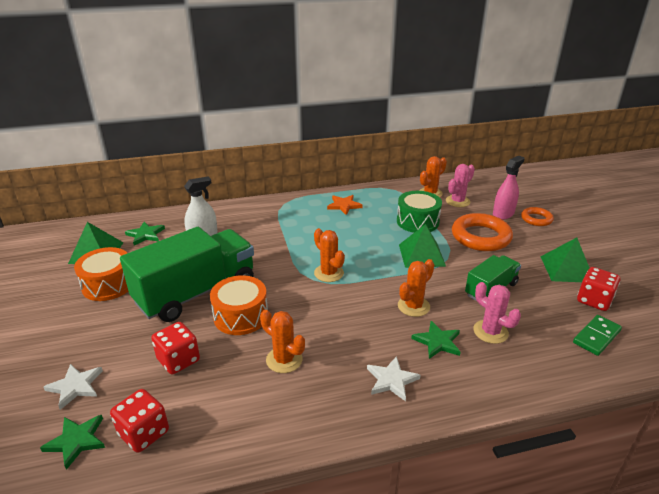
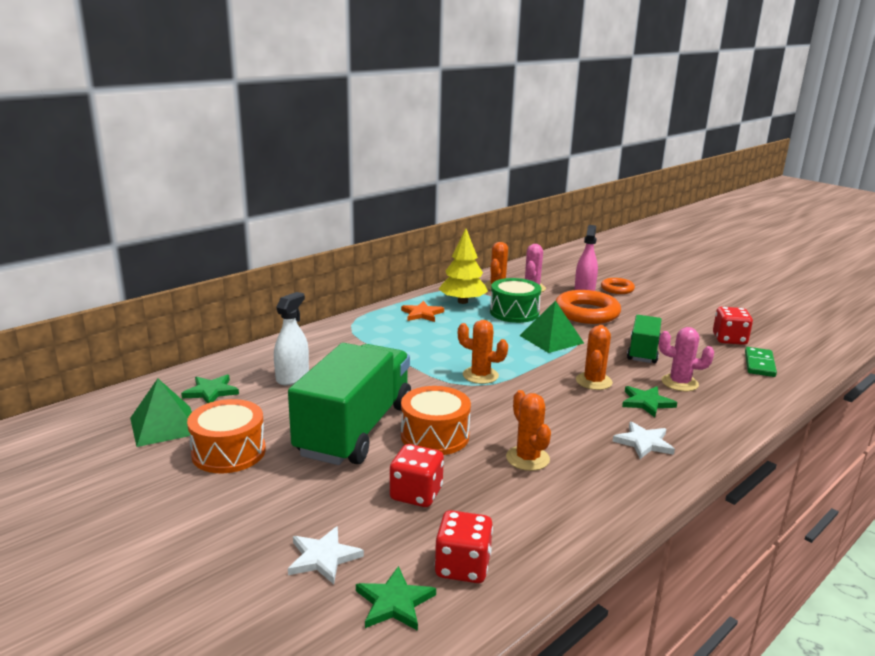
camera: 30 degrees left, 10 degrees down
orange cactus [260,310,305,373] -> orange cactus turned 60 degrees clockwise [506,390,551,471]
green pyramid [541,238,589,282] -> none
none -> yellow tree [439,229,488,304]

